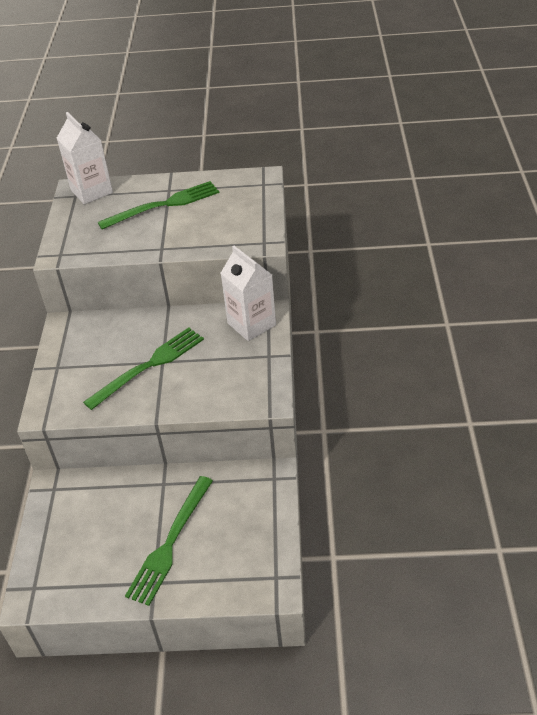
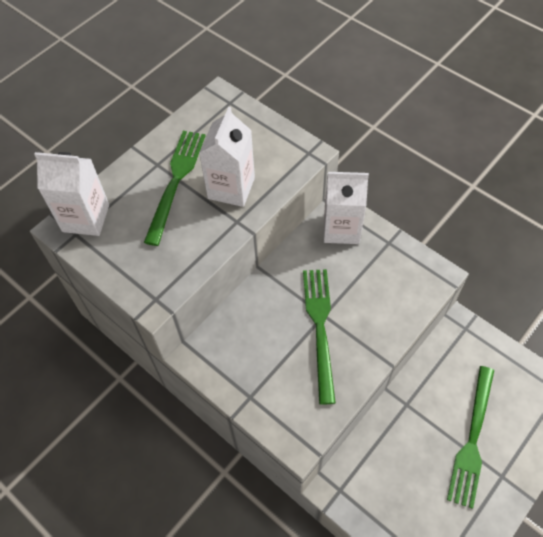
camera: 50 degrees left, 15 degrees up
green fork [125,476,213,606] -> green fork turned 45 degrees clockwise [447,366,494,509]
none -> white carton [199,107,255,207]

